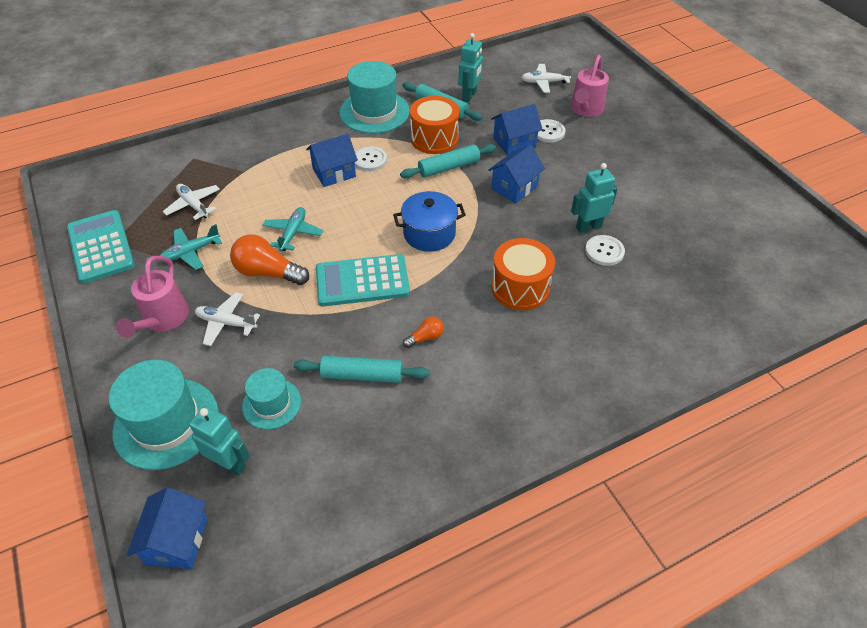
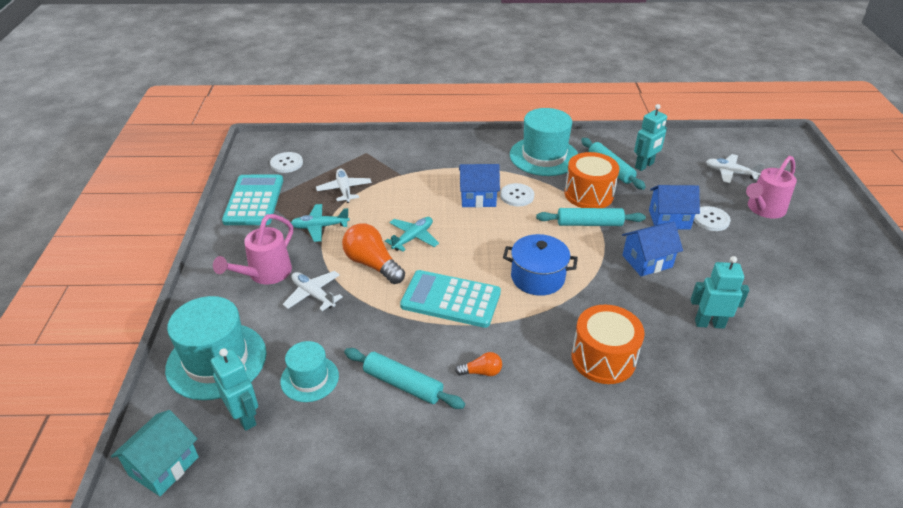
camera: 25 degrees right, 10 degrees down
blue house [127,488,207,569] -> turquoise house [111,410,199,496]
white button [585,235,625,266] -> white button moved to [270,152,303,173]

